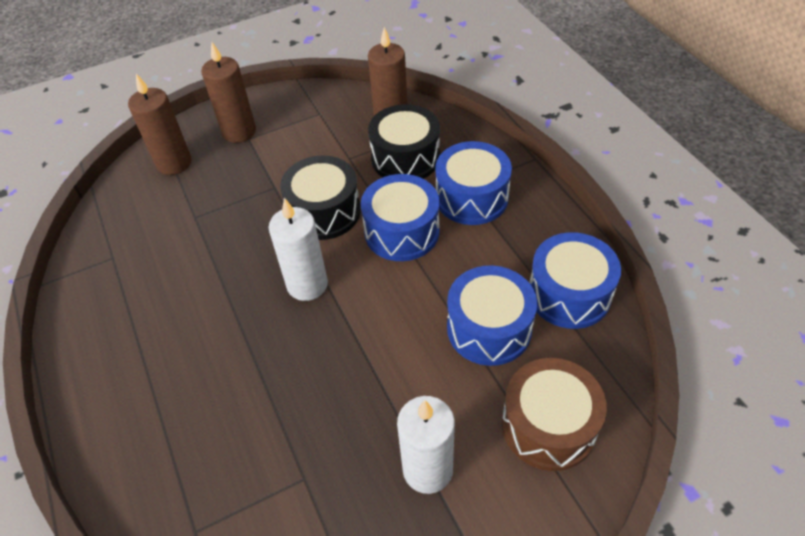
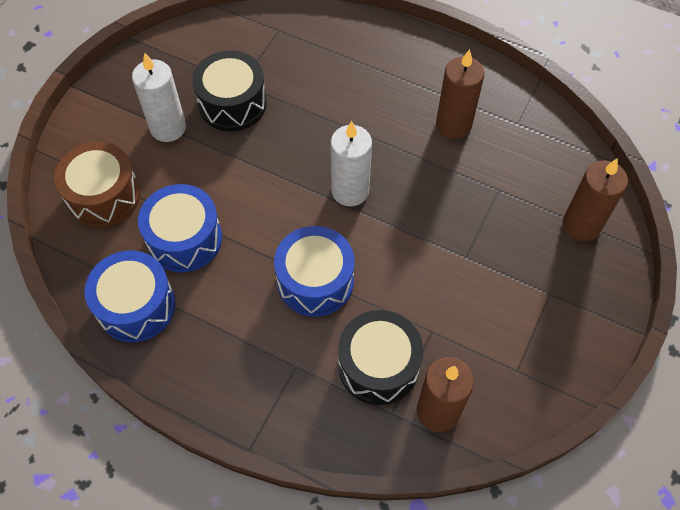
camera: 140 degrees right, 10 degrees up
brown candle [201,42,256,143] -> brown candle moved to [436,49,485,139]
black drum [280,156,361,240] -> black drum moved to [192,50,267,131]
blue drum [435,141,512,225] -> none

